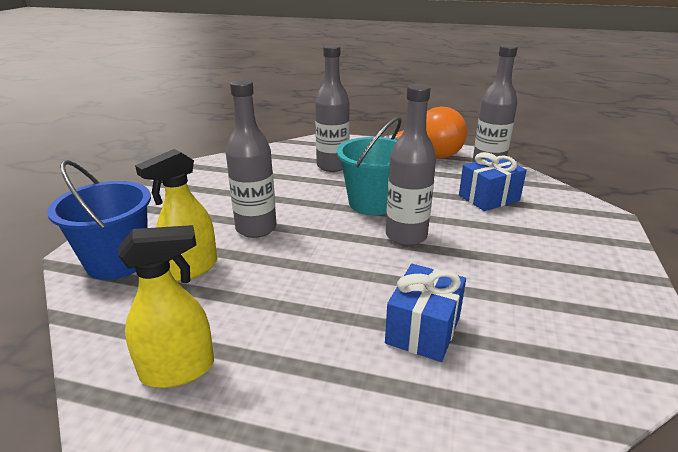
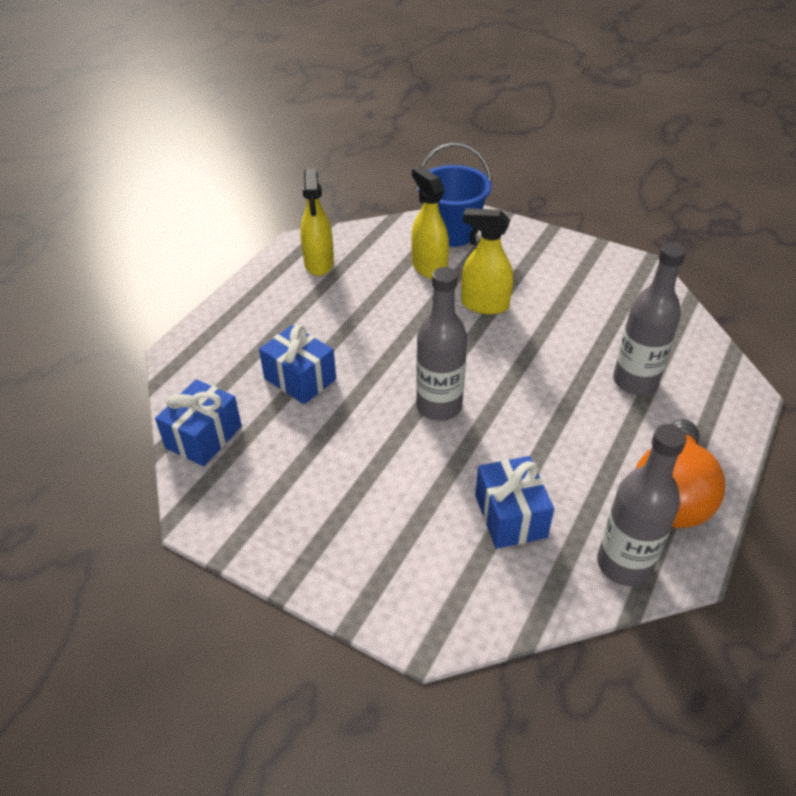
camera: 105 degrees right, 15 degrees up
grey bottle [226,79,277,238] -> yellow spray bottle [461,208,513,315]
turquoise bucket [337,116,401,215] -> none
none -> blue gift [155,379,242,466]

